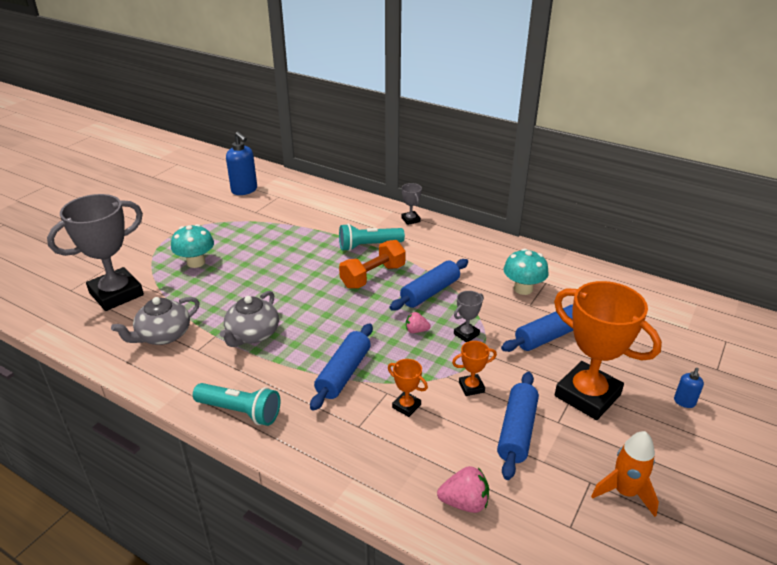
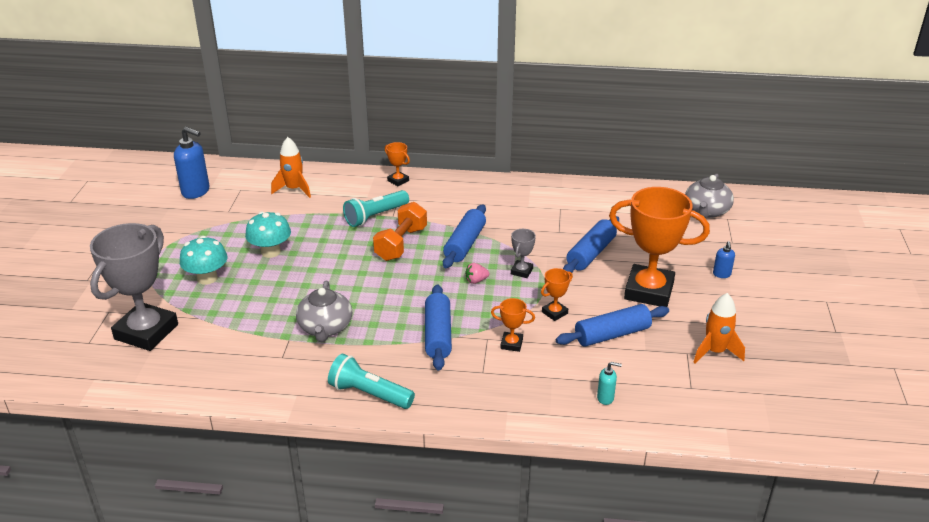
camera: 25 degrees left, 0 degrees up
grey teapot [111,297,200,345] -> grey teapot moved to [685,174,734,218]
turquoise flashlight [193,383,280,426] -> turquoise flashlight turned 150 degrees counterclockwise [328,354,415,409]
grey trophy [401,183,422,225] -> orange trophy [385,142,410,186]
pink strawberry [437,466,489,513] -> turquoise soap dispenser [597,362,622,405]
blue rolling pin [497,372,539,480] -> blue rolling pin turned 75 degrees clockwise [556,304,669,347]
turquoise mushroom [504,248,549,295] -> turquoise mushroom moved to [245,212,291,258]
none -> orange rocket [271,137,311,198]

